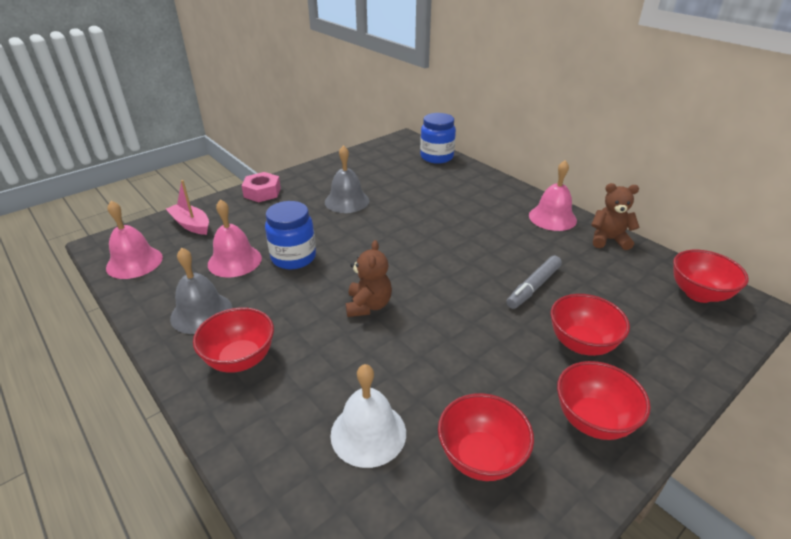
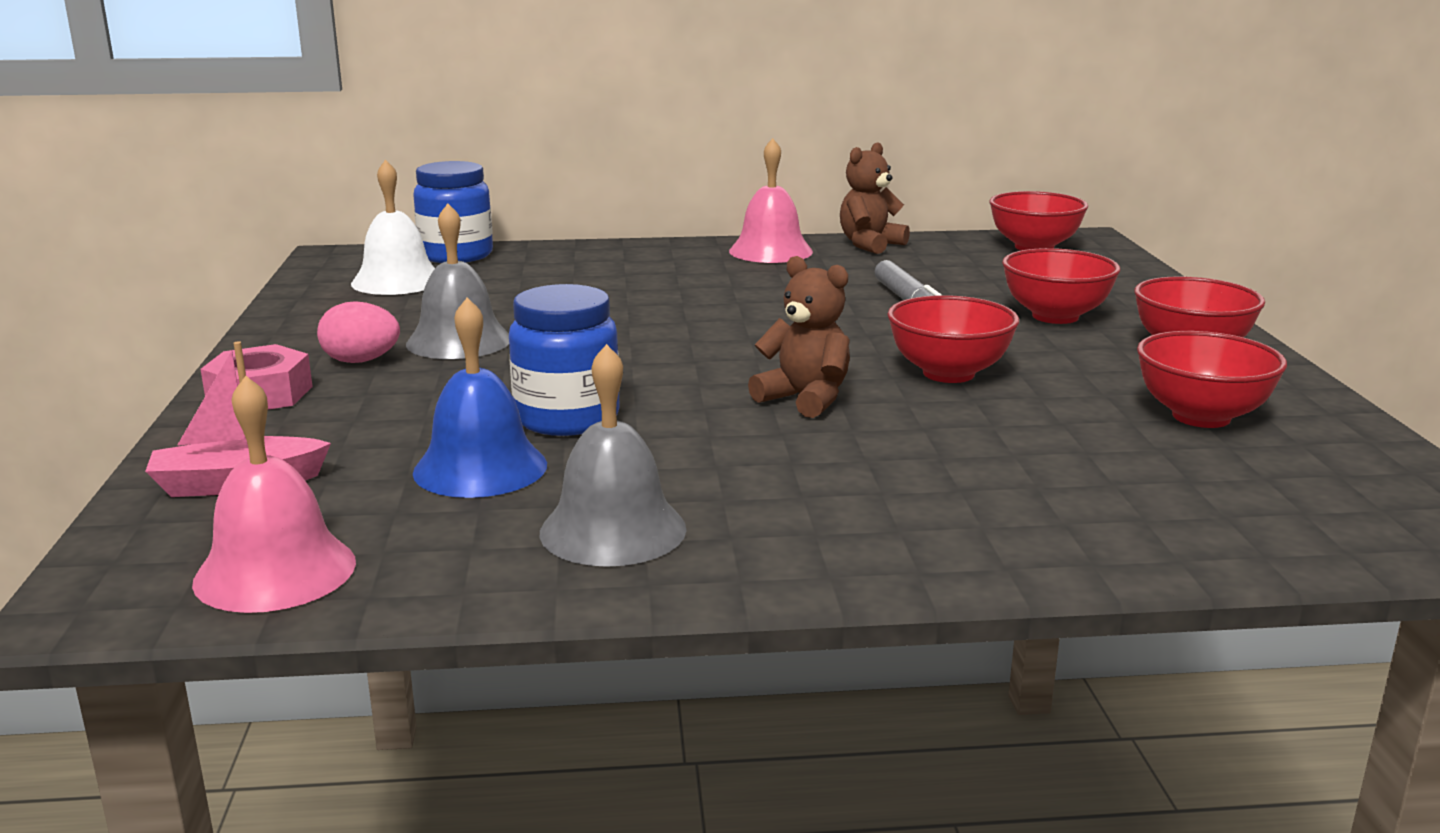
camera: 55 degrees left, 15 degrees down
red bowl [193,307,274,372] -> red bowl moved to [887,295,1019,383]
pink bell [208,199,262,277] -> blue bell [413,298,547,498]
white bell [330,364,406,468] -> white bell moved to [351,159,435,295]
none -> pink egg [317,301,400,363]

